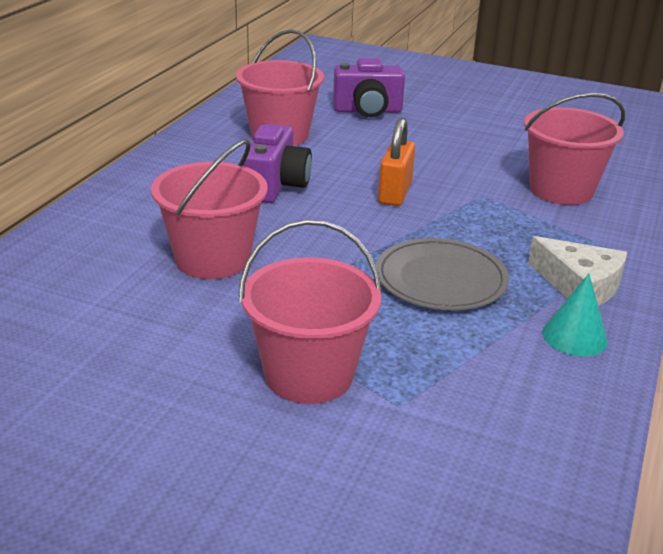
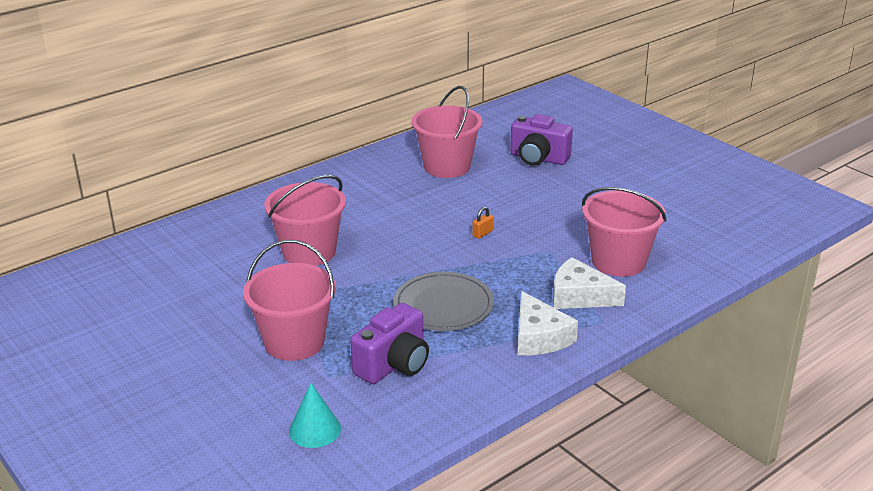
camera: 30 degrees right, 0 degrees up
purple camera [243,124,312,203] -> purple camera moved to [350,303,429,384]
orange padlock [378,118,415,206] -> orange padlock [472,207,493,239], size x0.48
turquoise cone [542,274,608,356] -> turquoise cone moved to [289,383,341,448]
none -> white cheese [553,257,626,309]

